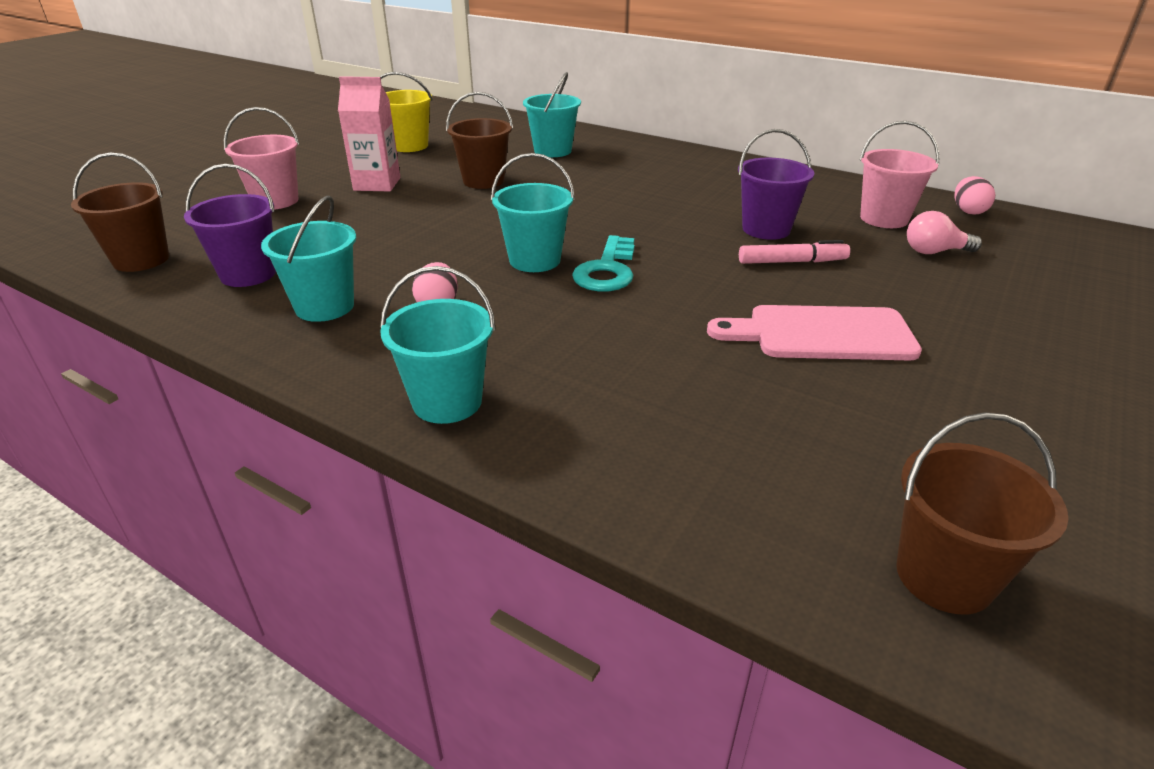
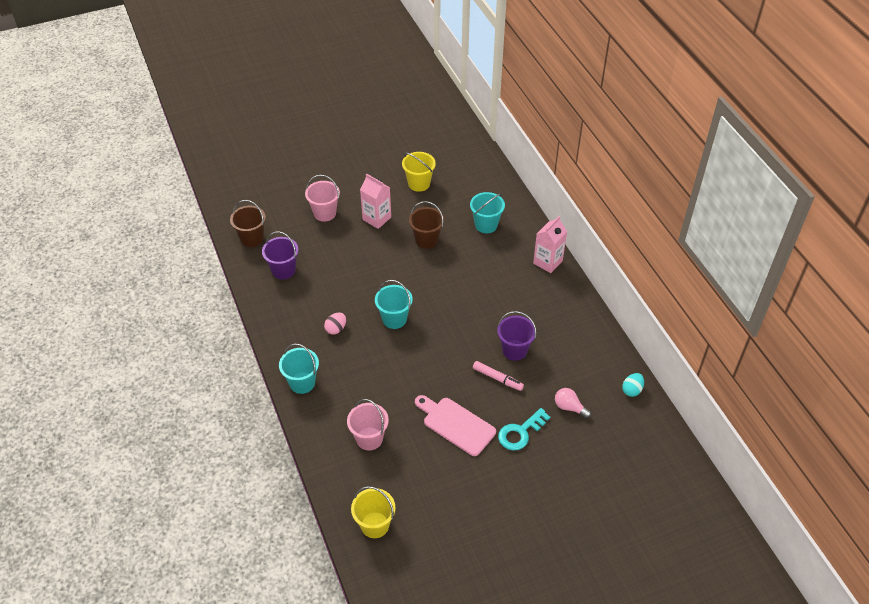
camera: 35 degrees right, 15 degrees up
turquoise bucket [261,196,356,322] -> none
turquoise key [572,235,634,292] -> turquoise key moved to [498,408,550,451]
pink bucket [860,121,940,228] -> pink bucket moved to [347,399,389,451]
brown bucket [896,412,1068,614] -> yellow bucket [351,486,396,538]
pink egg [954,176,995,214] -> turquoise egg [622,373,644,397]
none -> pink carton [533,216,567,273]

